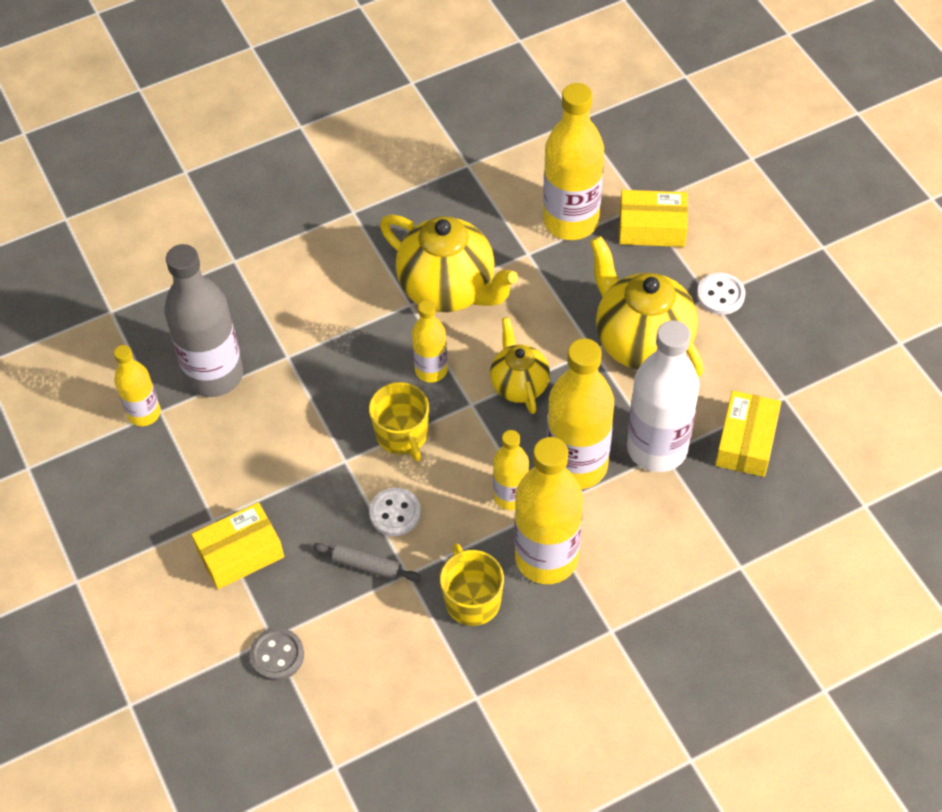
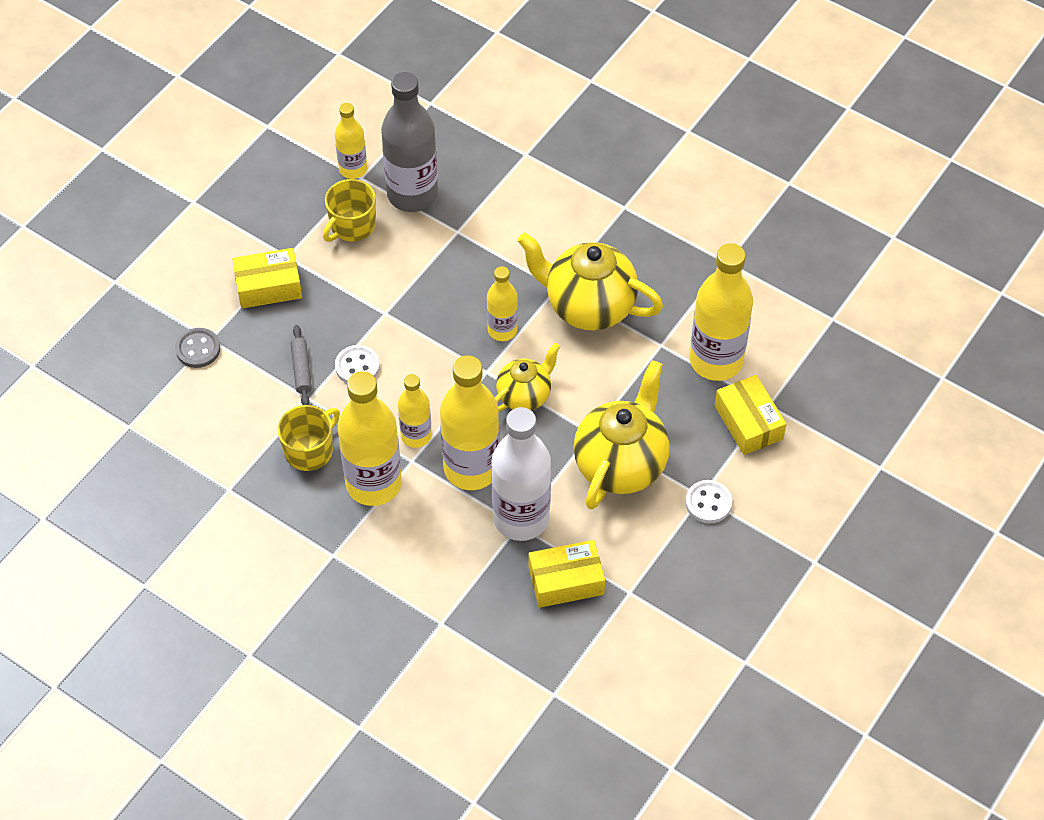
camera: 60 degrees right, 0 degrees up
yellow box [191,502,284,589] -> yellow box turned 45 degrees counterclockwise [232,248,302,308]
yellow mug [369,382,429,462] -> yellow mug moved to [323,179,376,242]
yellow teapot [380,214,518,312] -> yellow teapot turned 105 degrees clockwise [518,233,663,330]

